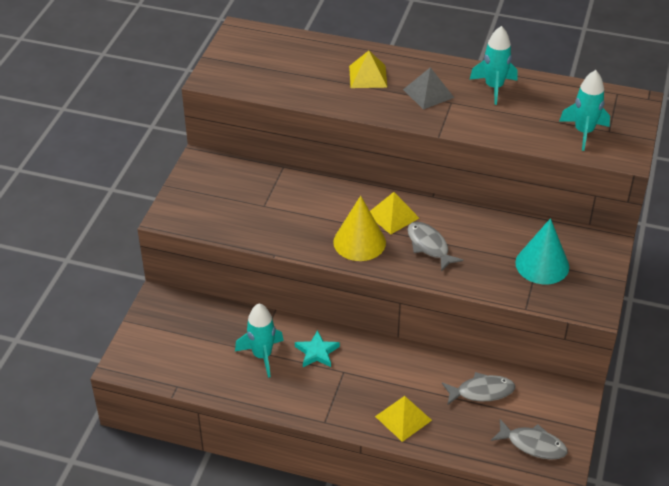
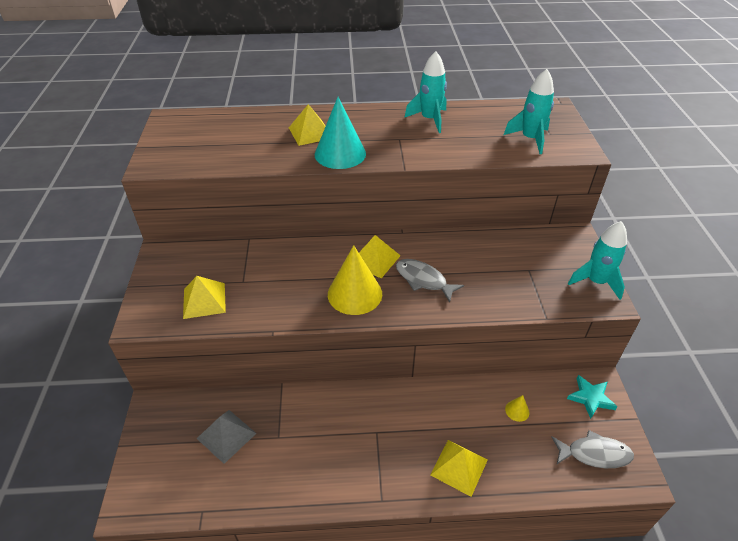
camera: 20 degrees left, 0 degrees up
turquoise rocket [235,303,284,378] -> turquoise rocket moved to [568,221,627,300]
turquoise star [295,330,340,367] -> turquoise star moved to [567,375,618,419]
grey pyramid [403,67,454,110] -> grey pyramid moved to [197,410,257,464]
grey fish [442,372,515,405] -> yellow cone [505,395,529,422]
turquoise cone [515,218,569,284] -> turquoise cone moved to [315,97,366,169]
none -> yellow pyramid [183,276,226,319]

